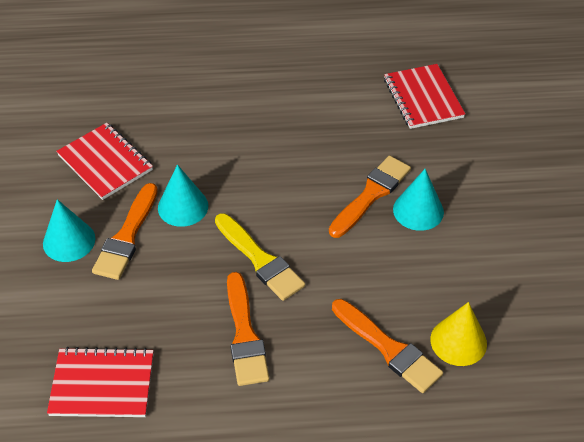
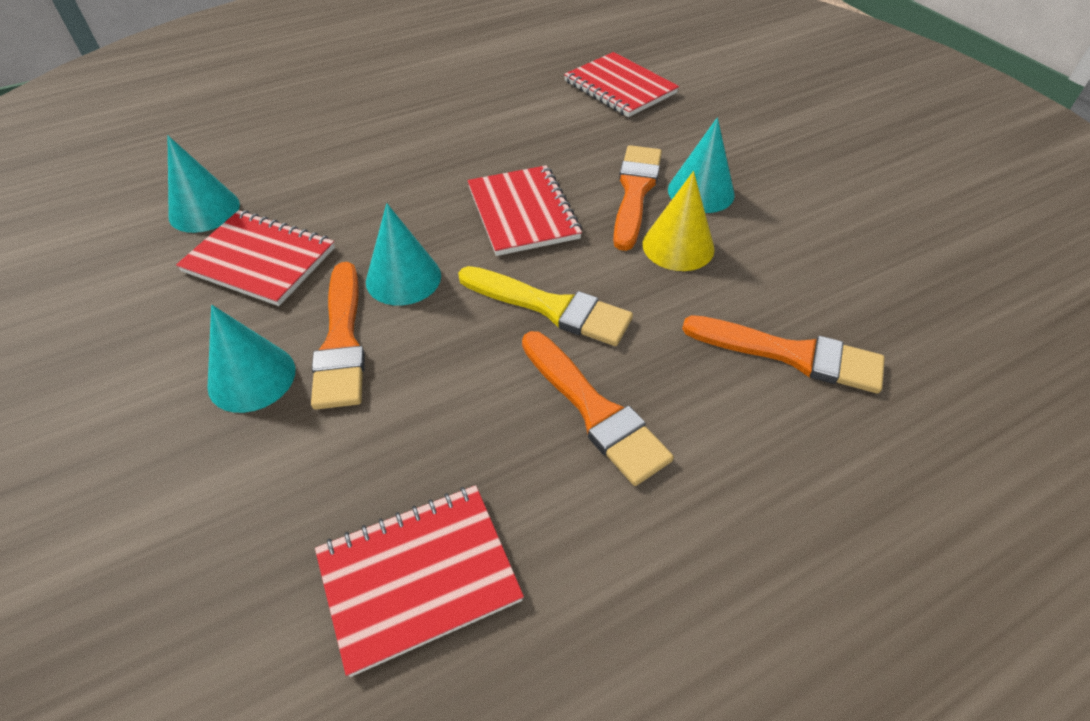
camera: 25 degrees left, 0 degrees up
yellow cone [430,302,487,366] -> yellow cone moved to [642,171,715,271]
none -> turquoise cone [168,136,240,233]
none -> red notebook [467,165,582,256]

